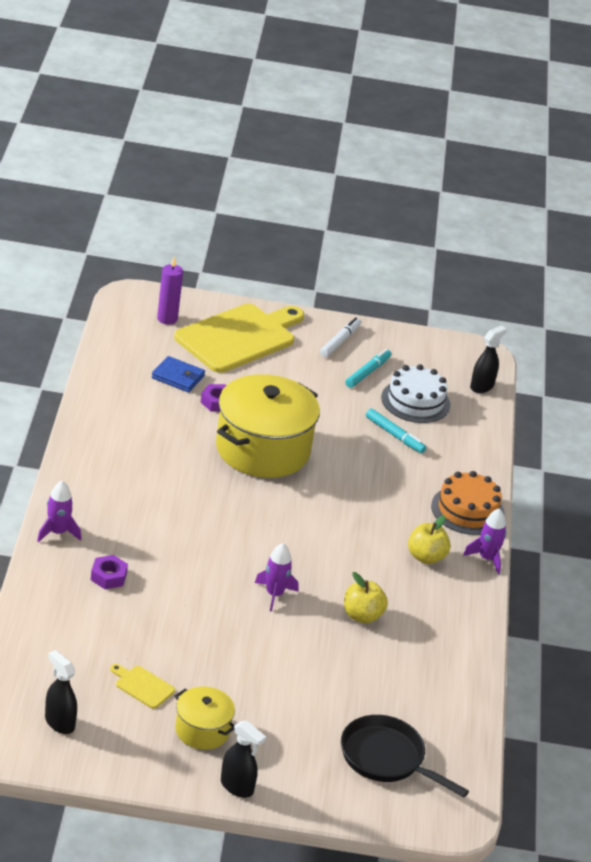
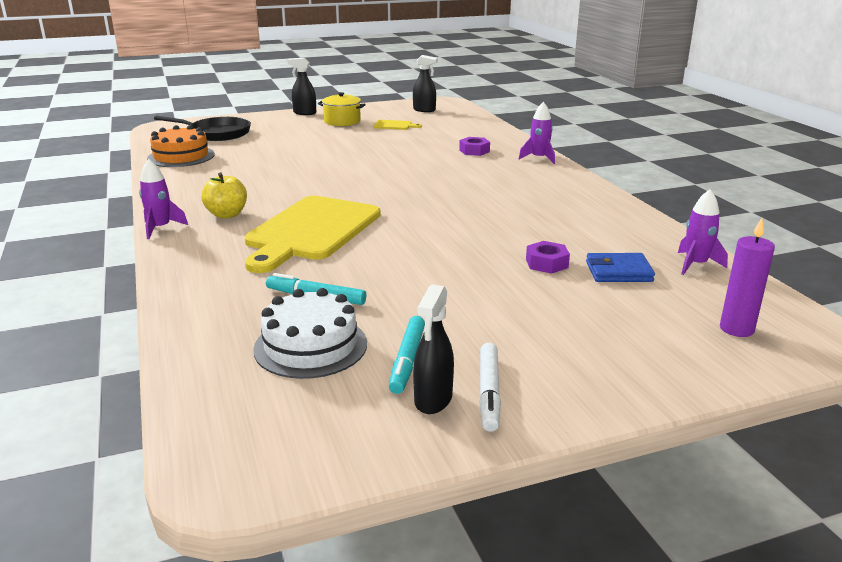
camera: 160 degrees right, 10 degrees down
yellow cutting board [174,304,304,373] -> yellow cutting board moved to [244,196,381,273]
yellow pot [216,374,320,478] -> none
purple rocket [255,543,298,612] -> purple rocket moved to [678,189,728,275]
yellow apple [344,572,388,623] -> none
orange cake [431,471,505,535] -> orange cake moved to [147,125,215,167]
black spray bottle [470,325,507,393] -> black spray bottle moved to [413,284,454,414]

